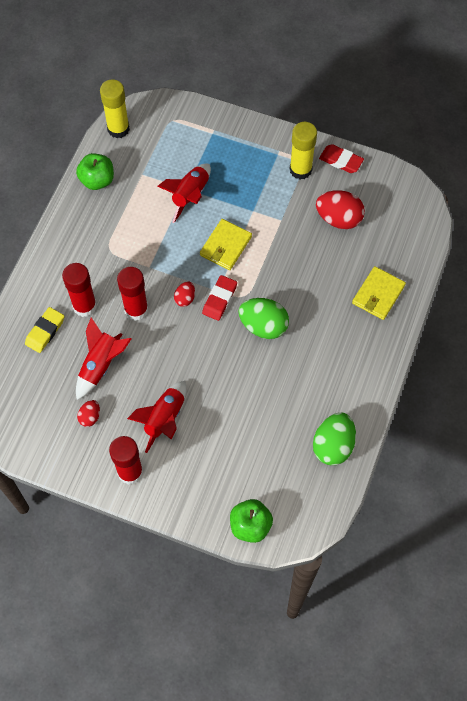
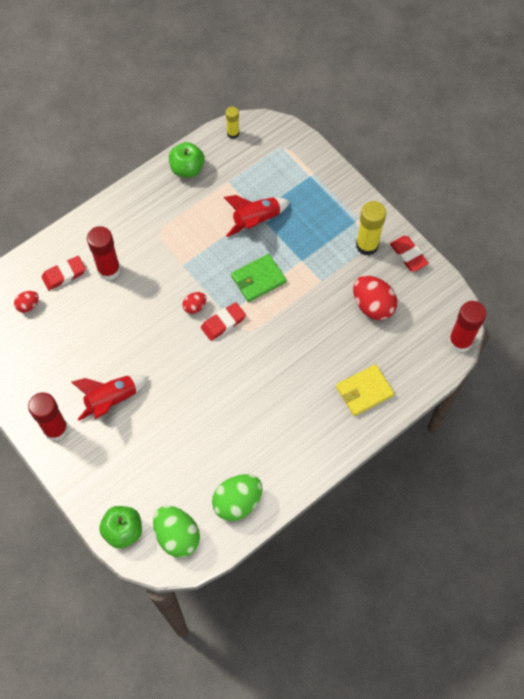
camera: 30 degrees right, 0 degrees up
yellow eraser [25,307,64,353] -> red eraser [41,256,86,290]
red rocket [76,317,131,400] -> none
red egg [77,400,100,427] -> red egg moved to [14,291,39,313]
yellow glue stick [100,79,130,138] -> yellow glue stick [226,107,239,139], size x0.57
red glue stick [117,267,149,321] -> red glue stick moved to [448,301,486,352]
yellow wallet [200,219,252,270] -> green wallet [231,254,286,302]
green egg [238,298,289,339] -> green egg moved to [153,506,200,558]

